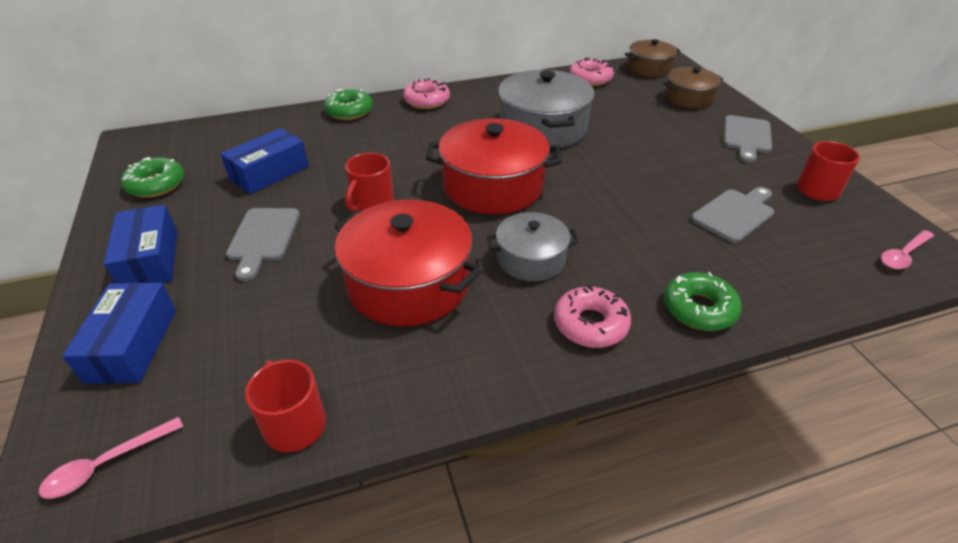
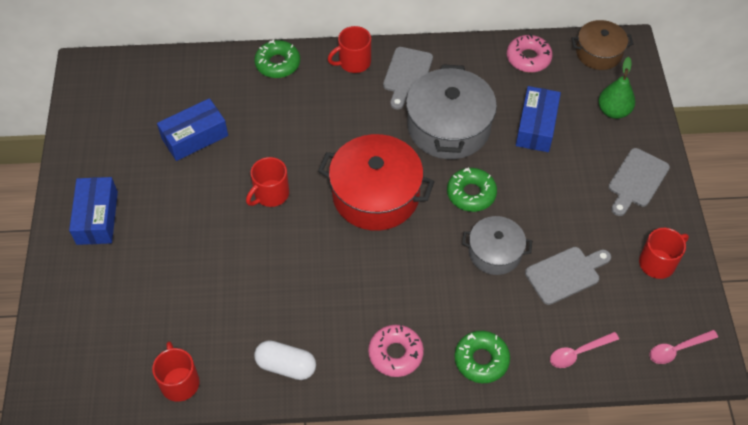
camera: 15 degrees right, 15 degrees up
pink spoon [39,417,183,499] -> pink spoon moved to [550,332,619,368]
blue box [62,283,176,384] -> blue box moved to [516,86,561,152]
green donut [121,157,184,198] -> green donut moved to [447,168,497,212]
grey cutting board [226,208,300,282] -> grey cutting board moved to [383,47,433,109]
red pot [335,200,482,327] -> none
pink donut [403,78,450,109] -> red mug [328,26,371,73]
grey pot [487,212,579,281] -> grey pot moved to [462,216,532,275]
brown pot [664,67,723,109] -> green pear [599,57,635,119]
none -> white capsule [254,340,316,380]

